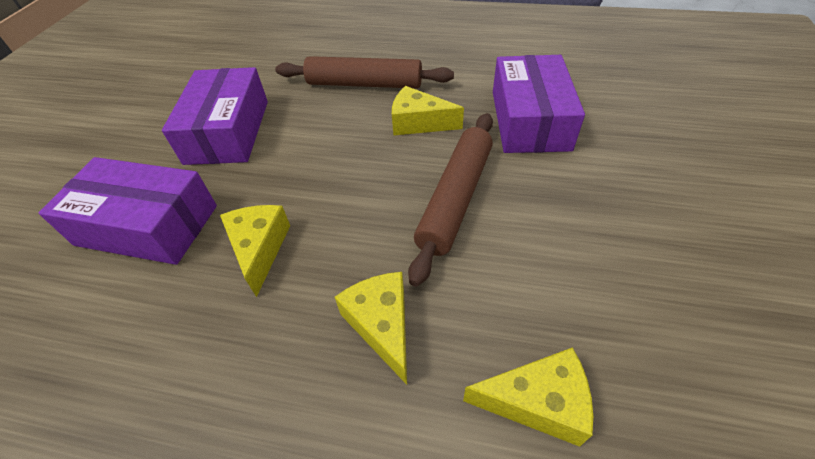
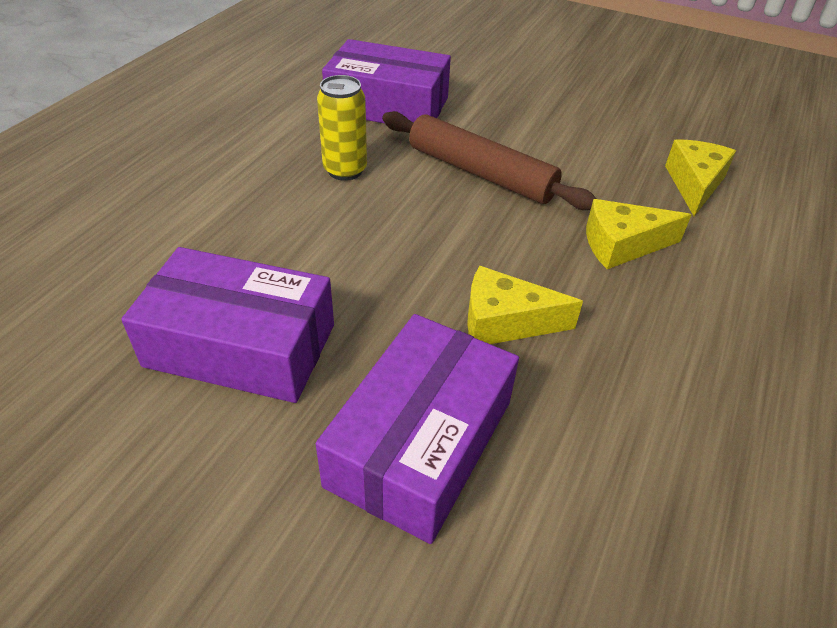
camera: 80 degrees left, 5 degrees down
brown rolling pin [275,56,454,89] -> none
yellow cheese [392,86,464,135] -> yellow can [317,75,367,181]

